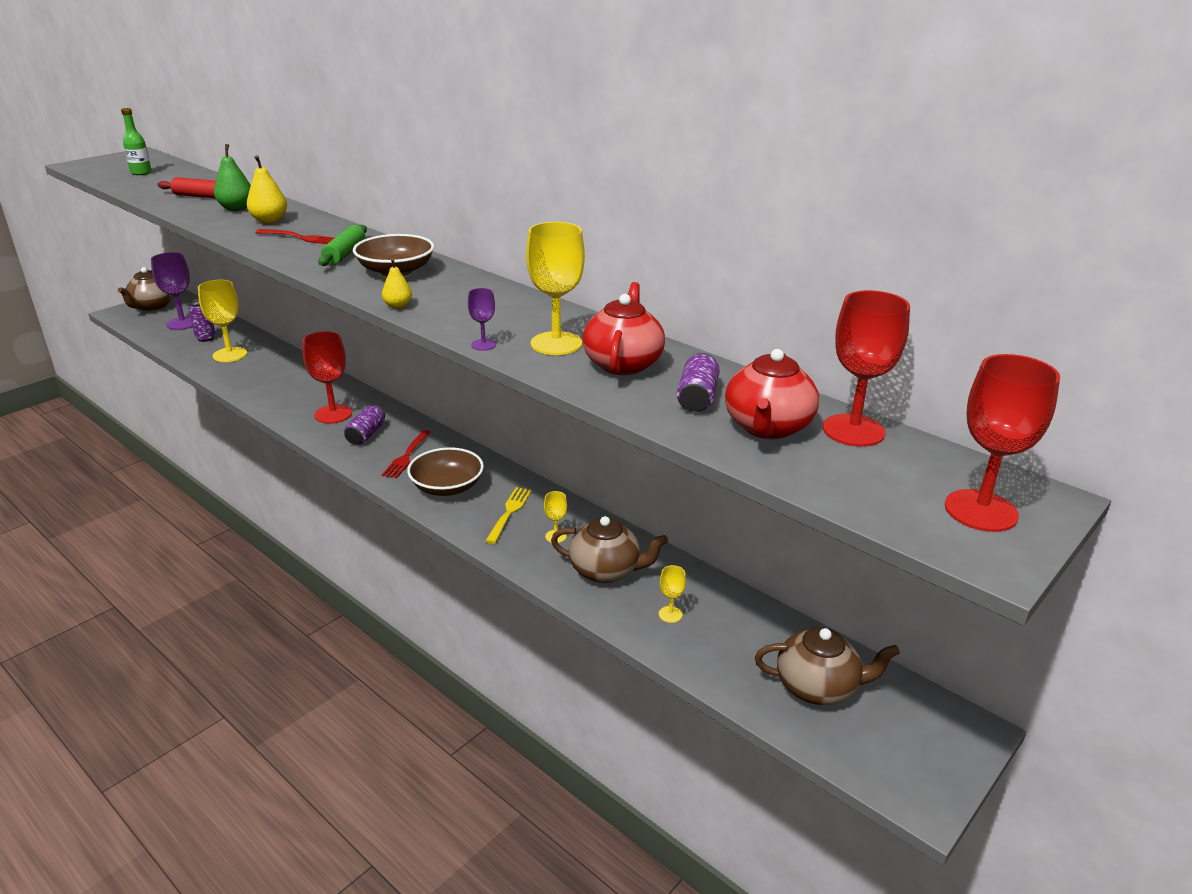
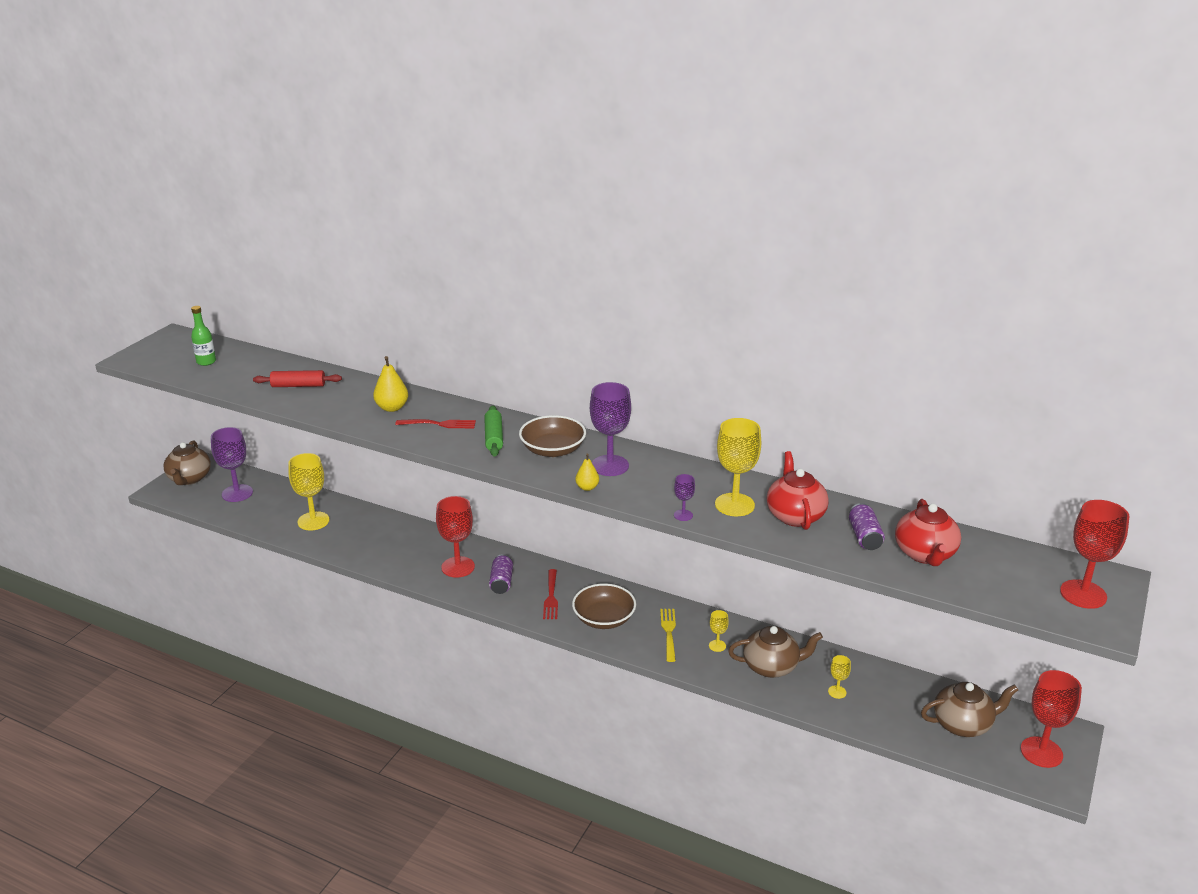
camera: 15 degrees left, 0 degrees up
purple can [188,299,216,342] -> none
green pear [214,144,251,211] -> none
red goblet [823,290,910,447] -> red goblet moved to [1021,670,1082,768]
none -> purple goblet [590,382,631,476]

